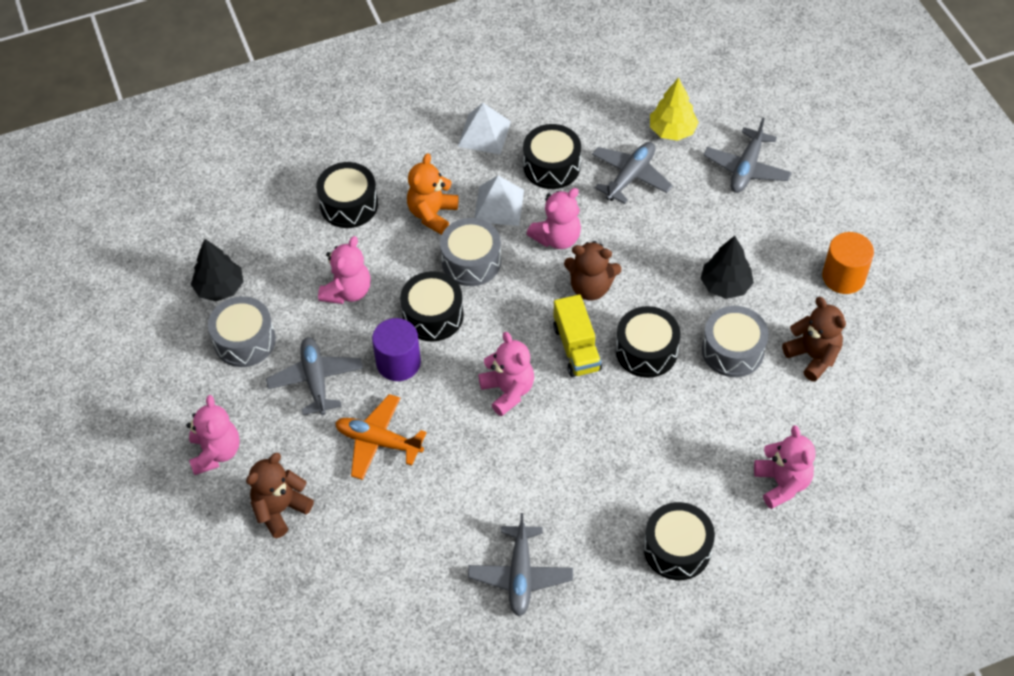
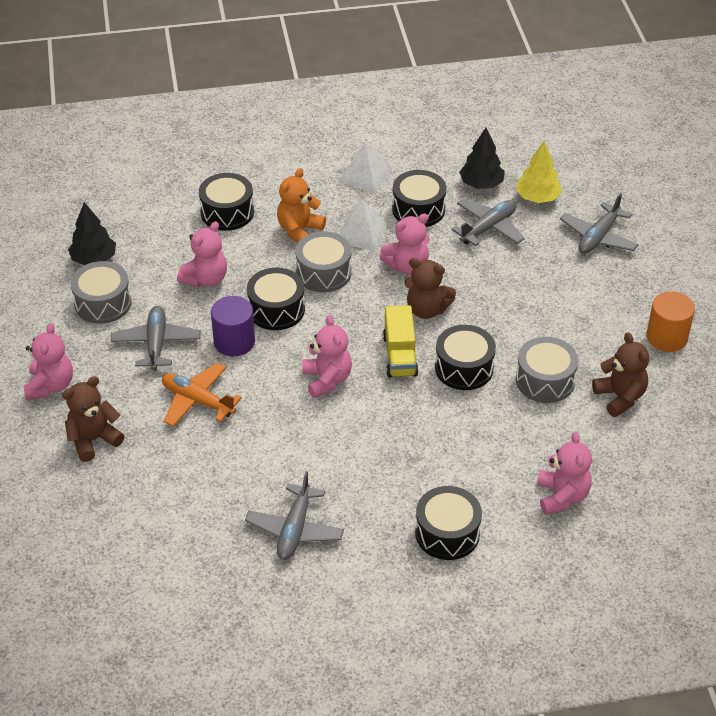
camera: 10 degrees right, 10 degrees down
black tree [700,236,754,299] -> black tree moved to [459,128,505,189]

